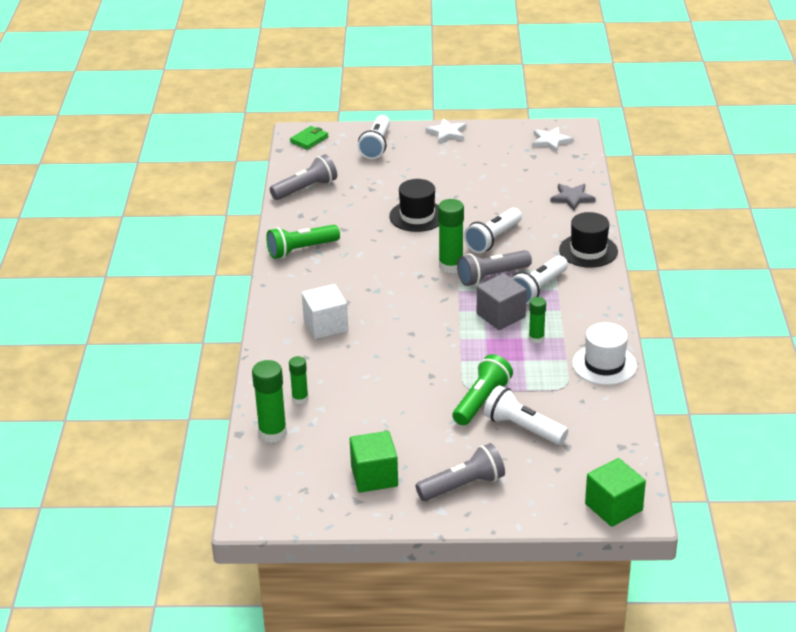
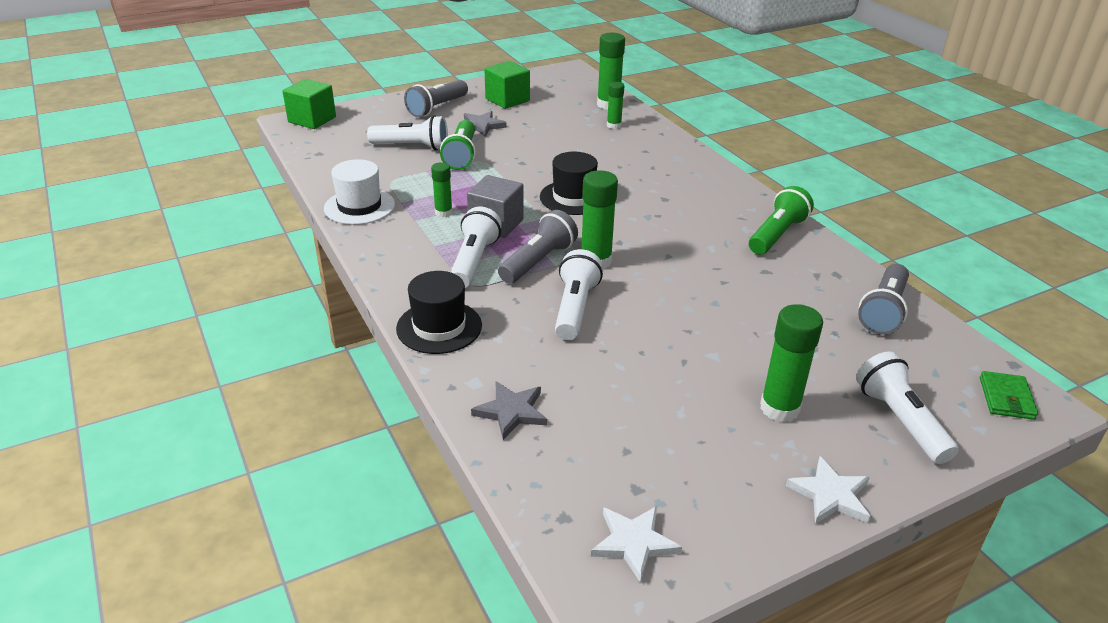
camera: 150 degrees right, 0 degrees up
white cube [302,284,348,339] -> none
black hat [389,179,439,232] -> black hat moved to [540,152,598,215]
none -> grey star [464,111,507,137]
none -> green glue stick [760,304,823,422]

